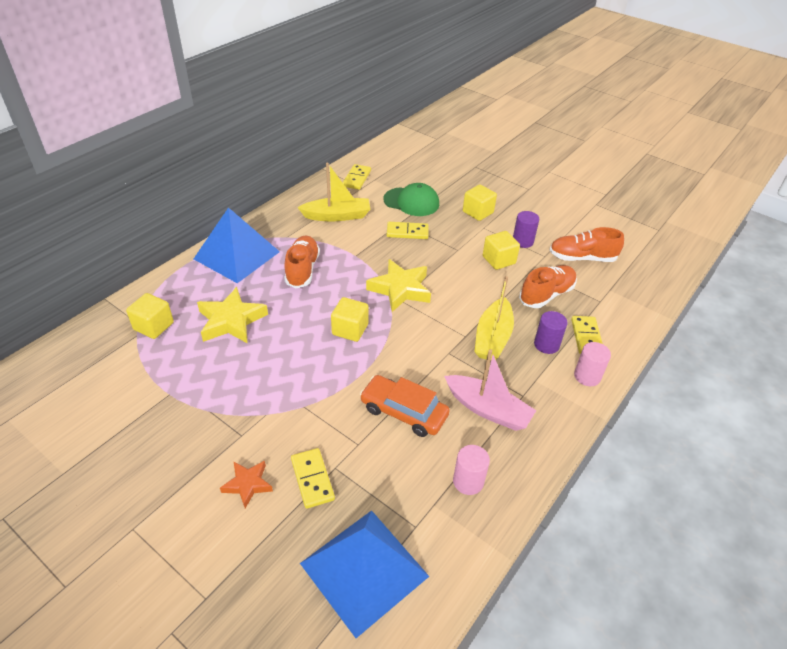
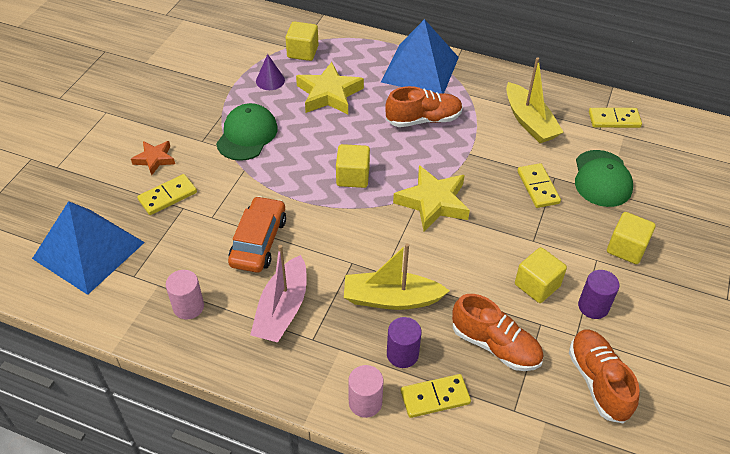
camera: 75 degrees right, 5 degrees up
none -> green cap [216,103,278,161]
none -> purple cone [256,54,285,90]

